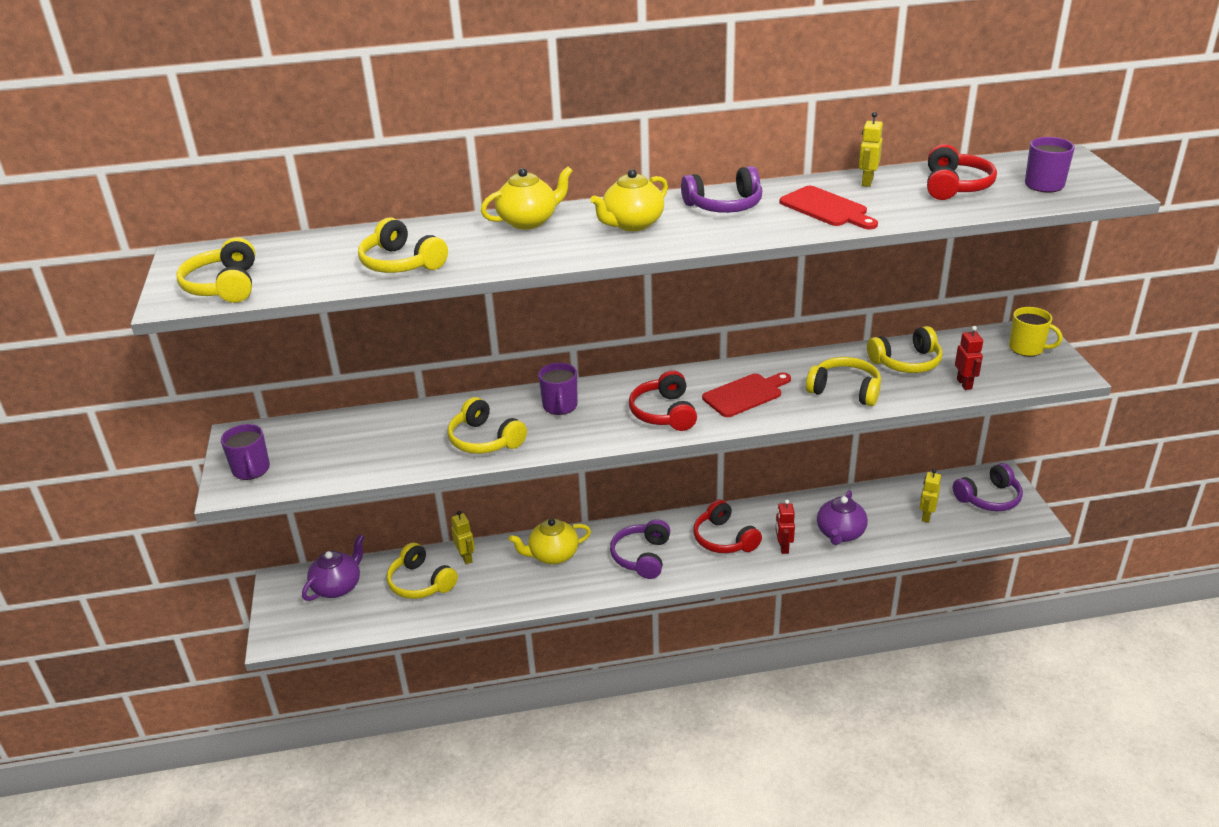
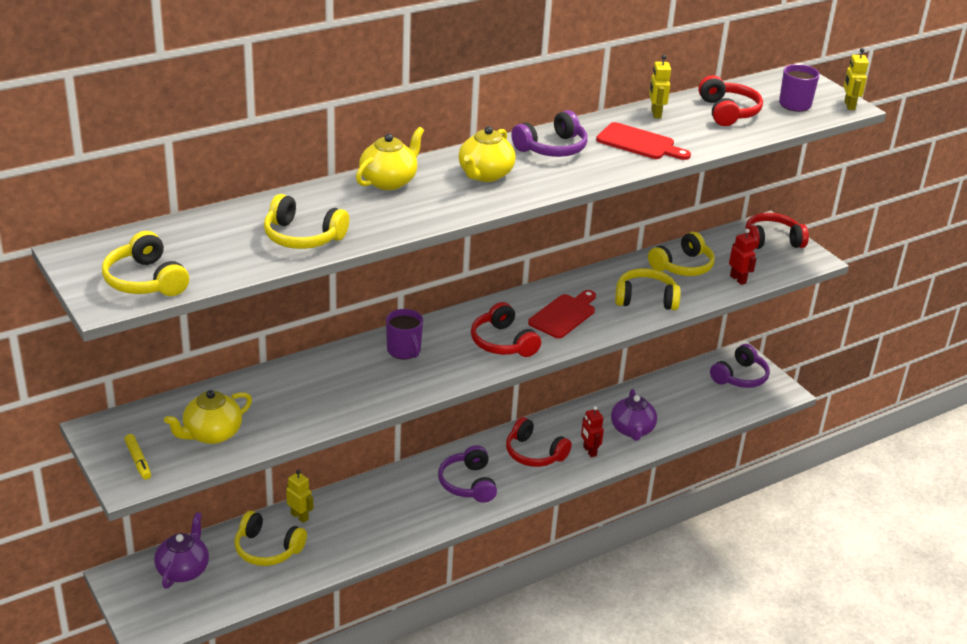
camera: 25 degrees left, 0 degrees up
purple mug [221,424,270,480] -> yellow marker [124,434,151,480]
yellow headphones [448,397,527,454] -> none
yellow teapot [509,518,591,564] -> yellow teapot moved to [164,390,252,444]
yellow robot [920,469,941,523] -> yellow robot moved to [843,48,869,110]
yellow mug [1009,307,1063,356] -> red headphones [746,213,809,249]

